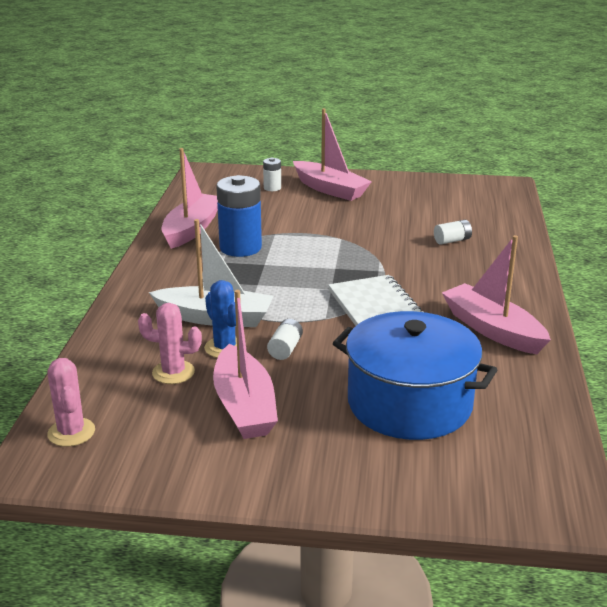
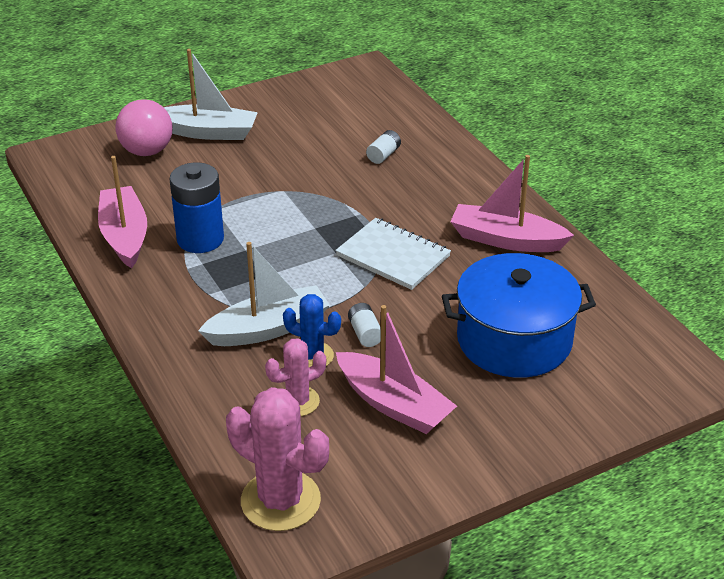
camera: 35 degrees left, 10 degrees up
pink cactus [47,358,95,447] -> pink cactus [226,387,329,531], size x1.69
white battery [263,158,281,191] -> pink ball [116,99,173,156]
pink boat [293,108,372,201] -> white boat [164,49,258,140]

